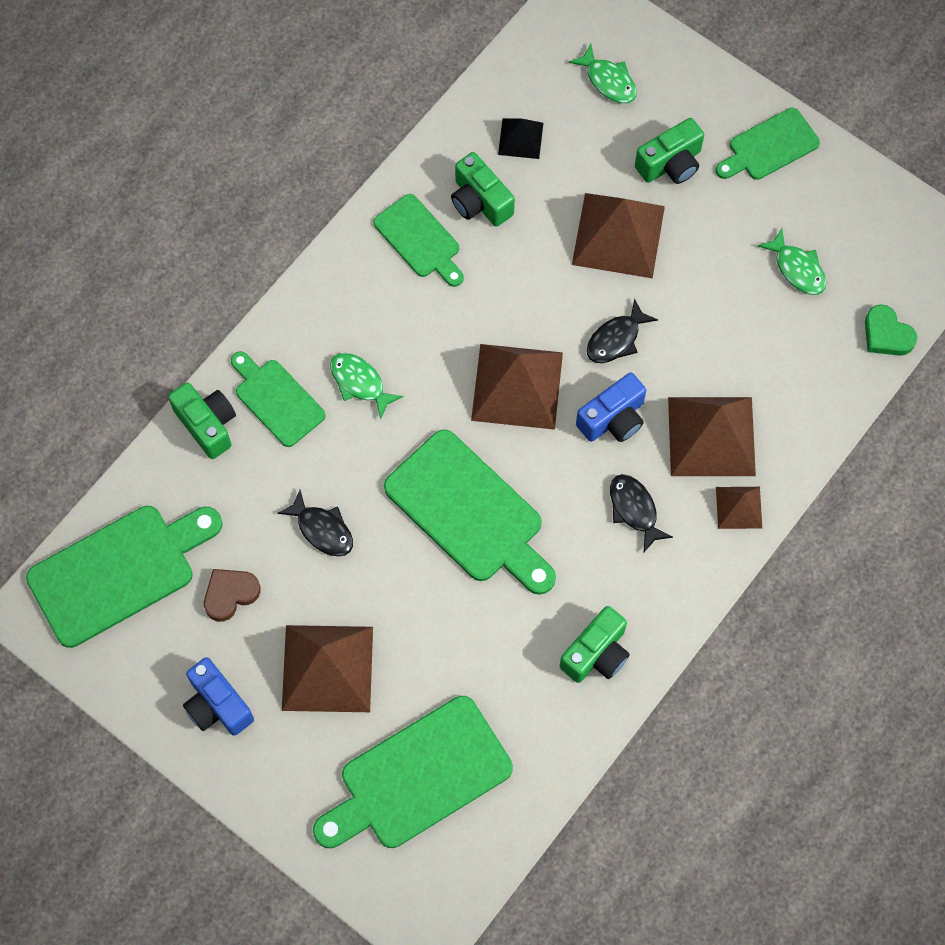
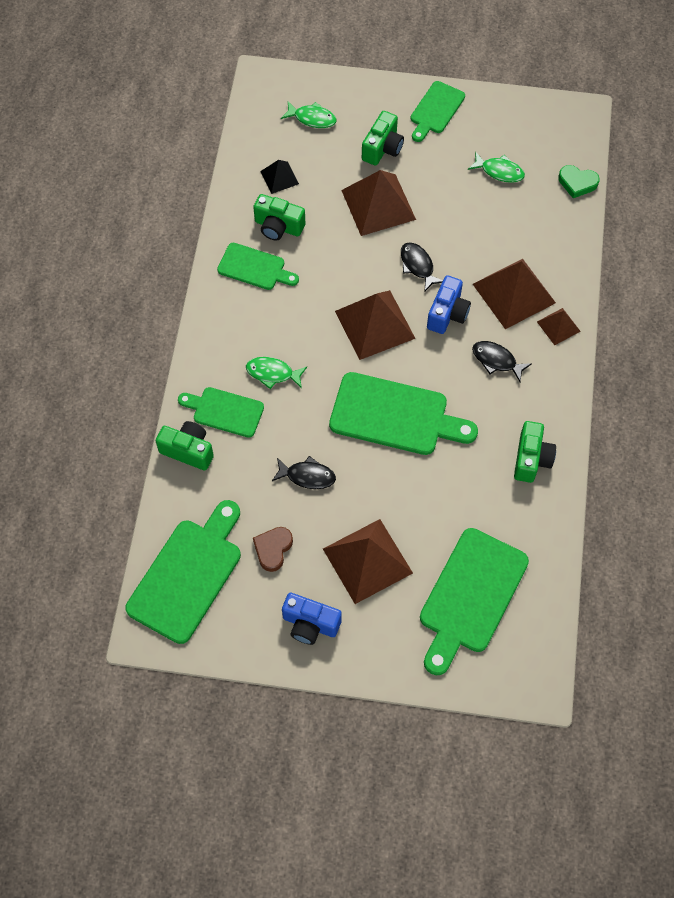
camera: 30 degrees left, 5 degrees down
black fish [587,298,658,363] -> black fish turned 135 degrees clockwise [401,242,443,292]

